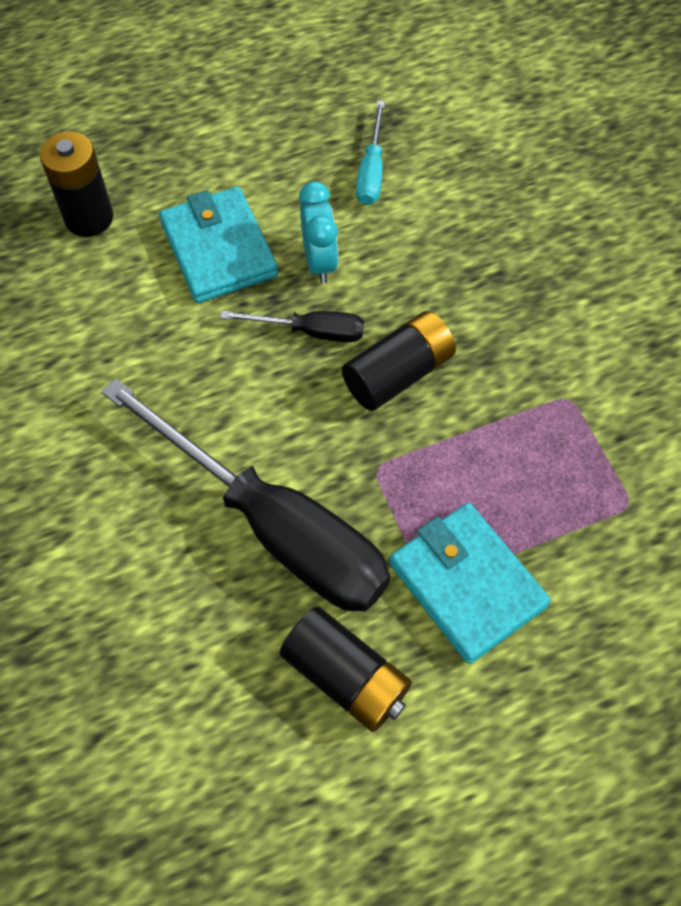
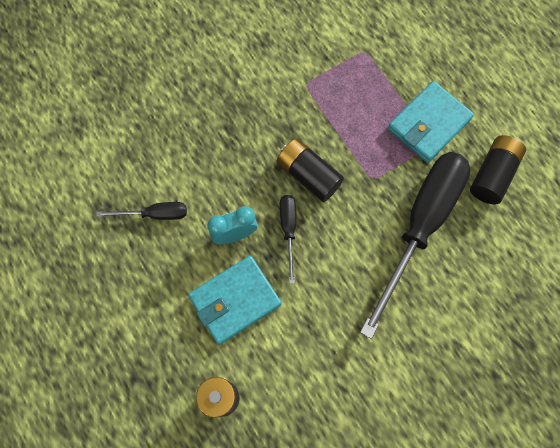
camera: 100 degrees left, 10 degrees up
turquoise screwdriver [356,101,385,205] -> black screwdriver [96,202,187,220]

